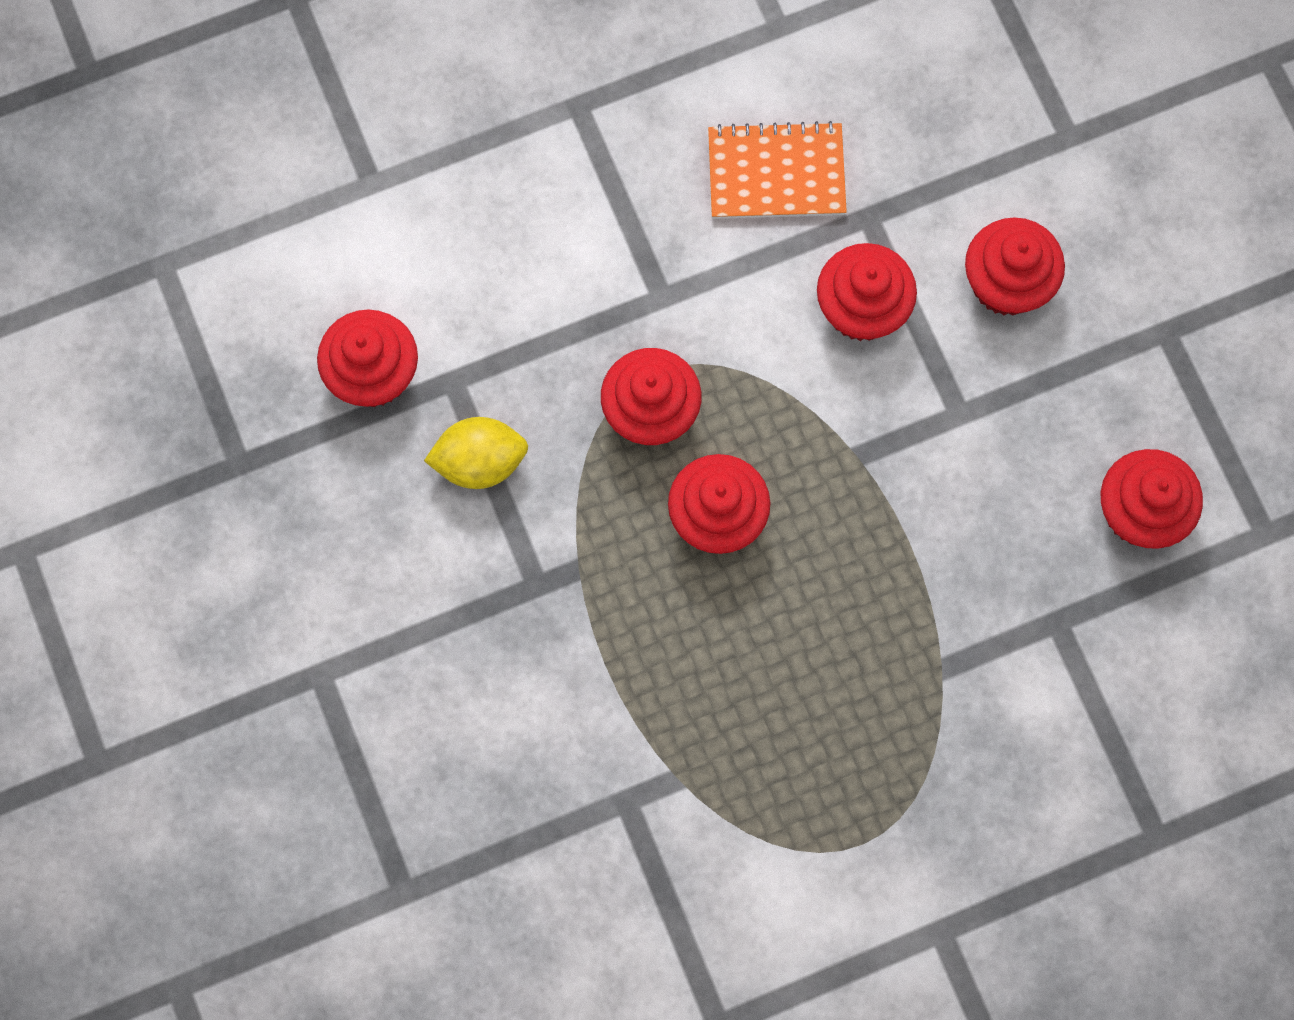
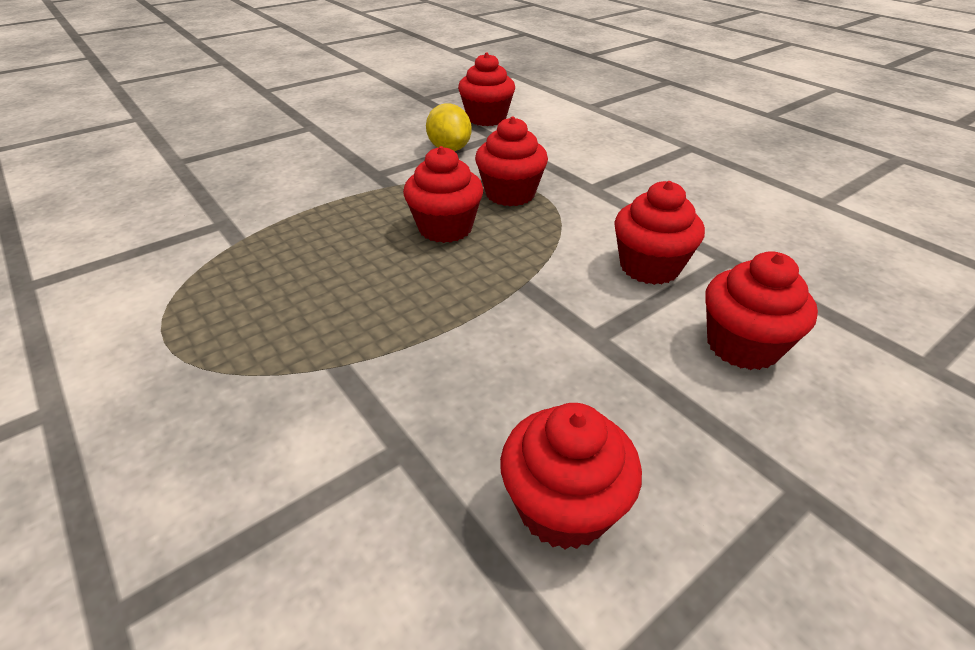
camera: 75 degrees right, 35 degrees down
orange notebook [708,121,847,219] -> none

